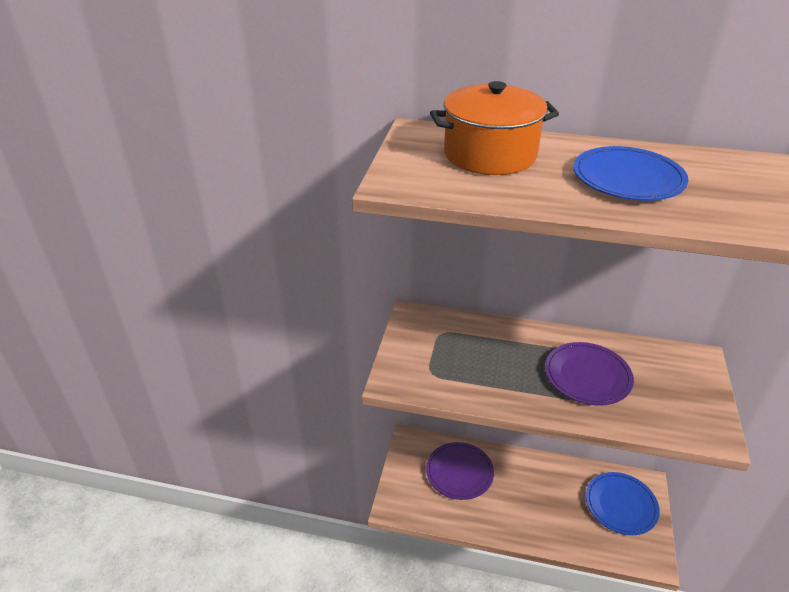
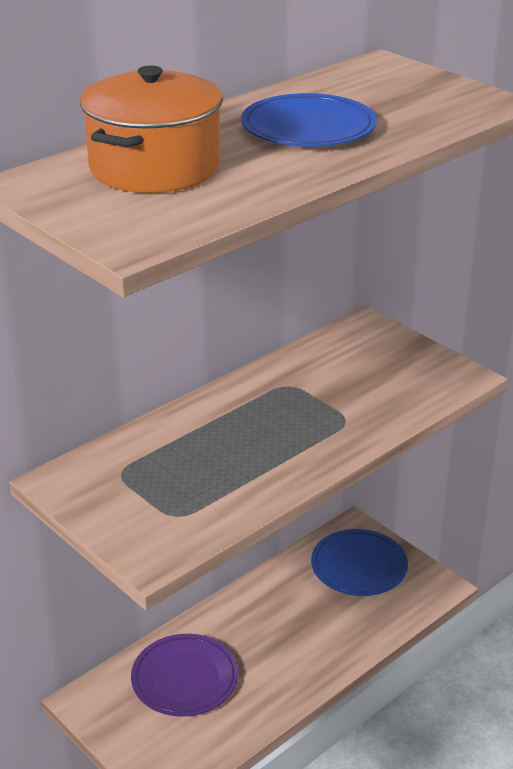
camera: 55 degrees left, 5 degrees down
purple plate [545,342,634,406] -> none

